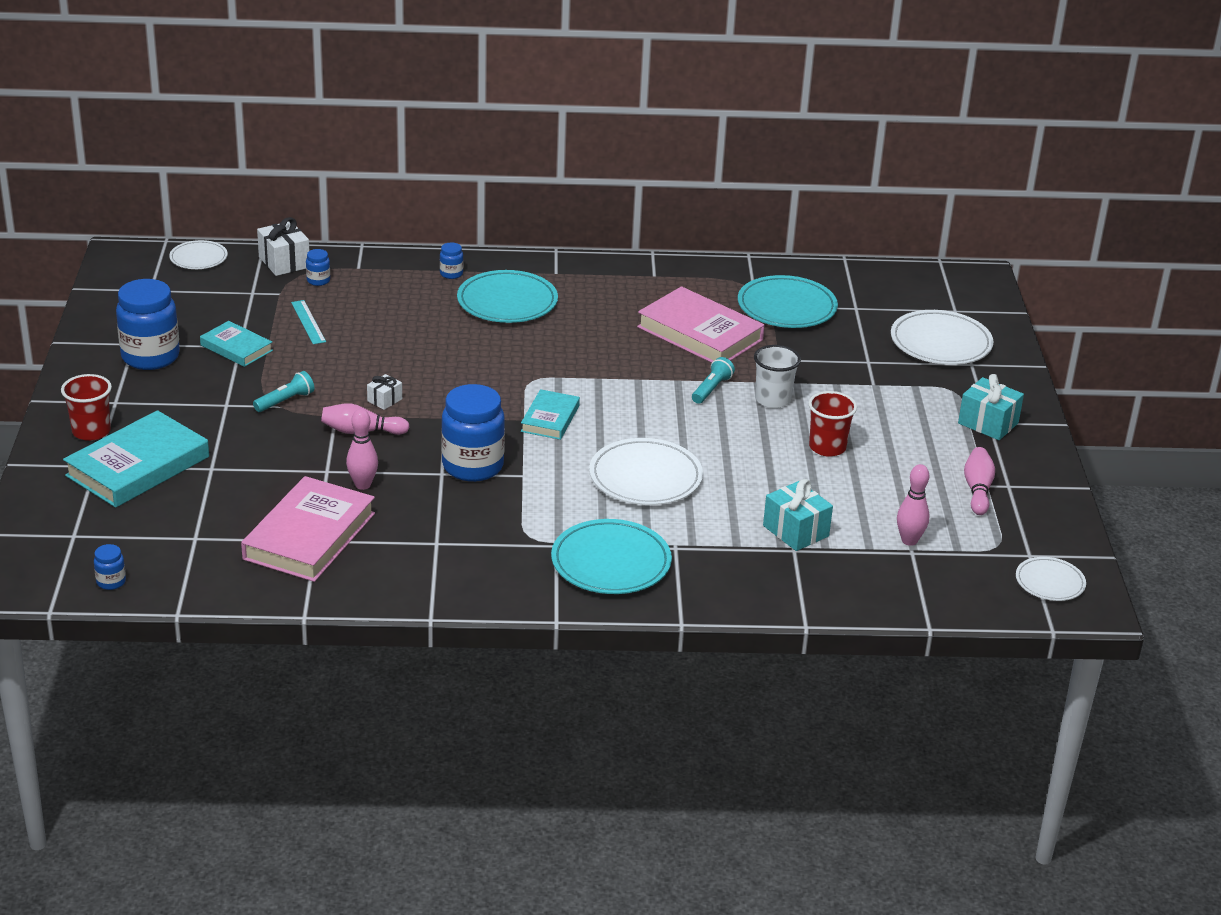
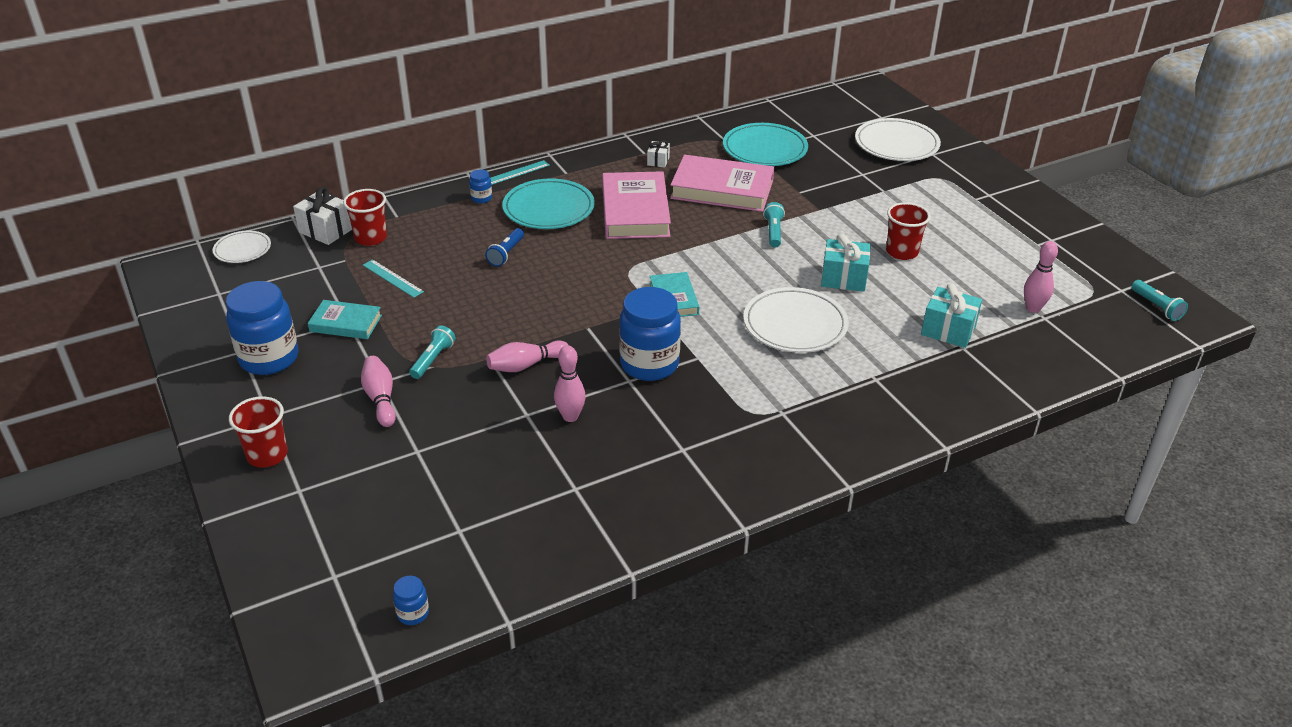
camera: 25 degrees left, 5 degrees up
turquoise book [63,410,209,508] -> none
pink book [241,476,375,582] -> pink book moved to [602,171,671,239]
blue jar [306,249,330,286] -> red cup [343,189,387,246]
white gift [367,374,402,410] -> white gift moved to [647,140,670,168]
turquoise plate [551,519,672,594] -> none
white cup [754,345,801,408] -> none
turquoise gift [958,374,1024,440] -> turquoise gift moved to [821,233,871,292]
pink bowling pin [964,447,995,515] -> pink bowling pin moved to [361,356,396,427]
white plate [1016,557,1086,601] -> turquoise flashlight [1131,280,1188,321]
none -> blue flashlight [485,228,524,267]
none -> turquoise ruler [490,160,550,185]

